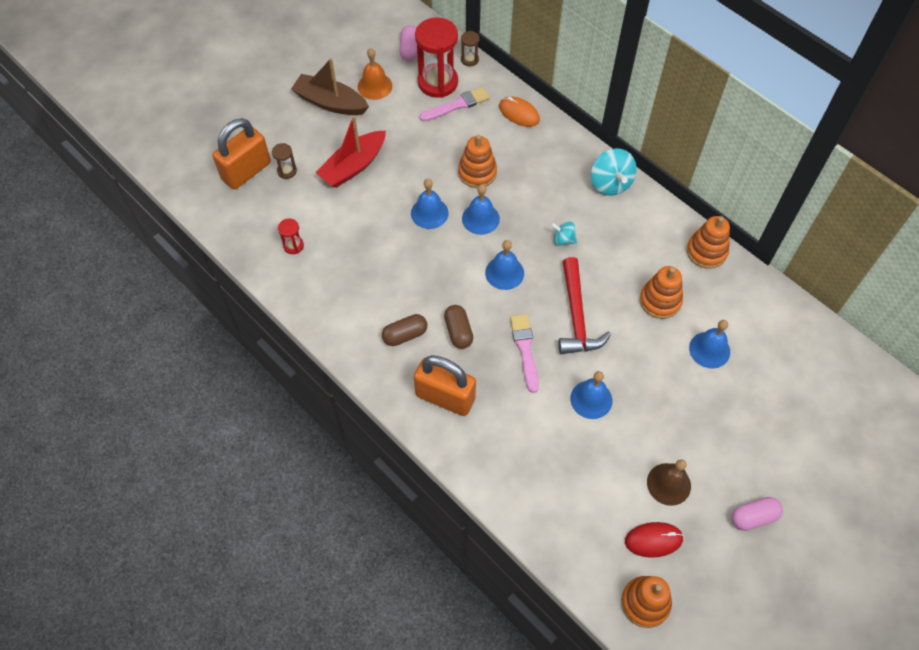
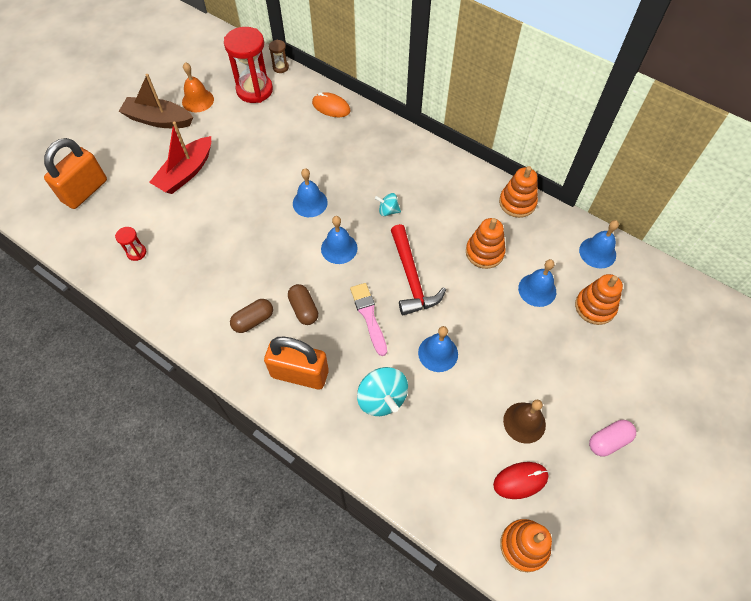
camera: 10 degrees left, 0 degrees up
brown hourglass [272,143,297,179] -> none
pink capsule [399,25,418,61] -> none
blue bell [411,179,449,229] -> blue bell moved to [579,220,619,268]
pink brush [420,87,490,122] -> none
orange stacking toy [458,135,497,188] -> orange stacking toy moved to [575,274,623,325]
turquoise spinning top [591,148,637,196] -> turquoise spinning top moved to [357,367,408,416]

